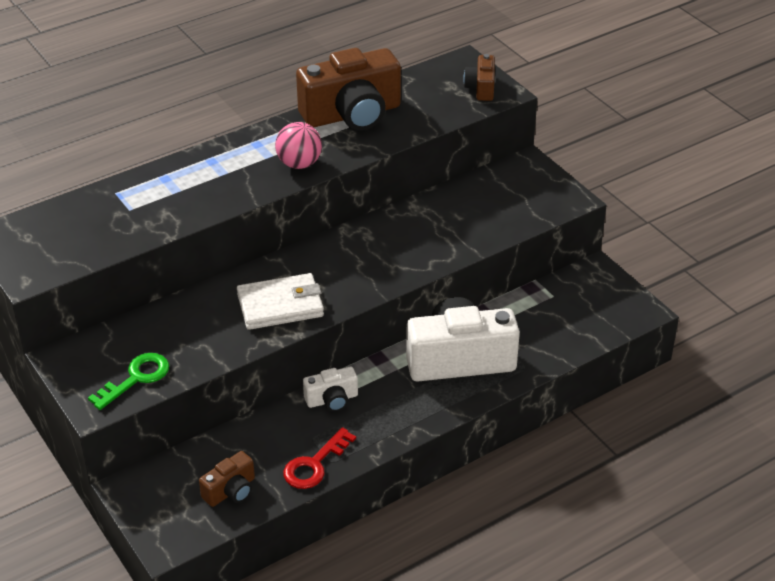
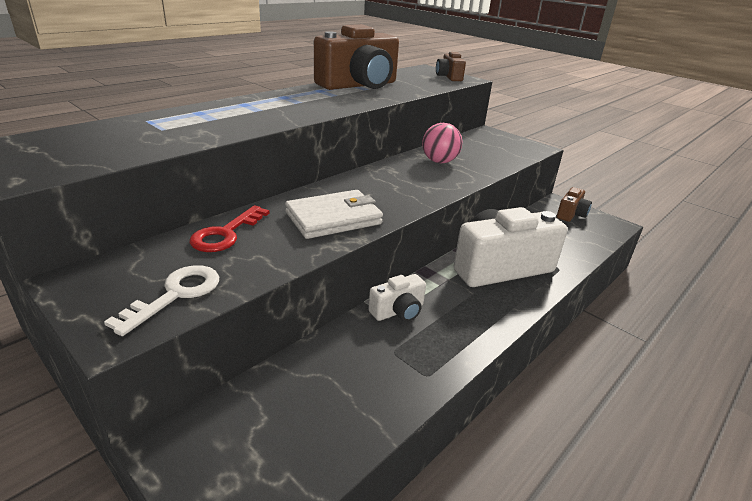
camera: 15 degrees left, 10 degrees down
green key [88,353,169,410] -> white key [104,265,219,336]
brown camera [199,451,255,507] -> brown camera moved to [557,187,592,222]
pink ball [275,122,322,169] -> pink ball moved to [422,123,462,163]
red key [283,427,356,489] -> red key moved to [190,205,270,252]

